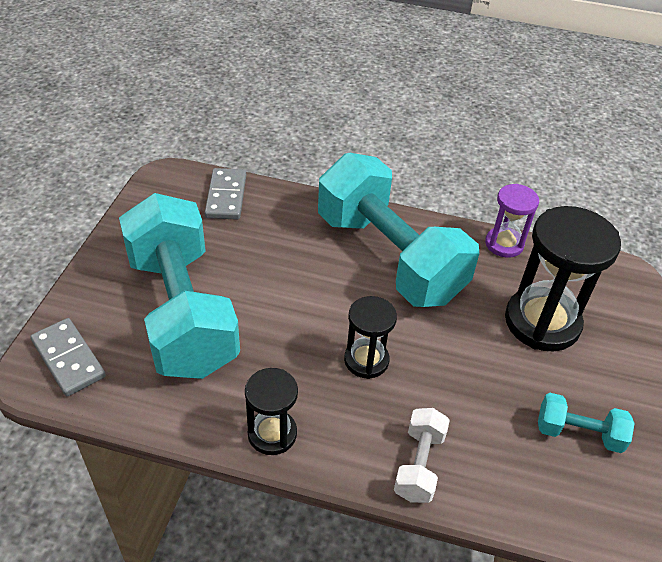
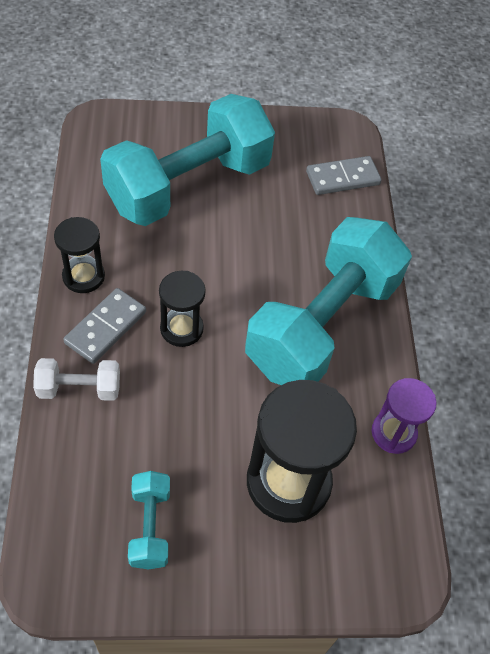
camera: 70 degrees right, 10 degrees up
grey domino [31,318,106,396] -> grey domino moved to [63,288,146,364]

